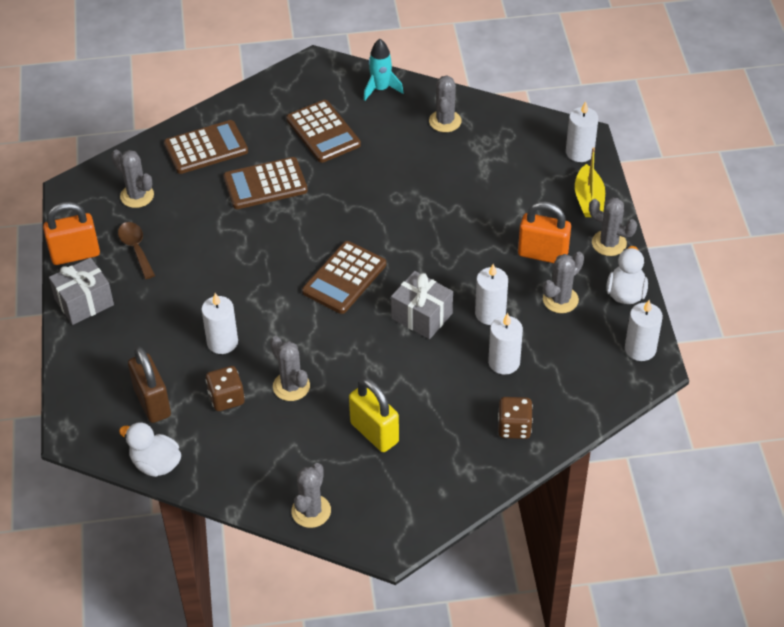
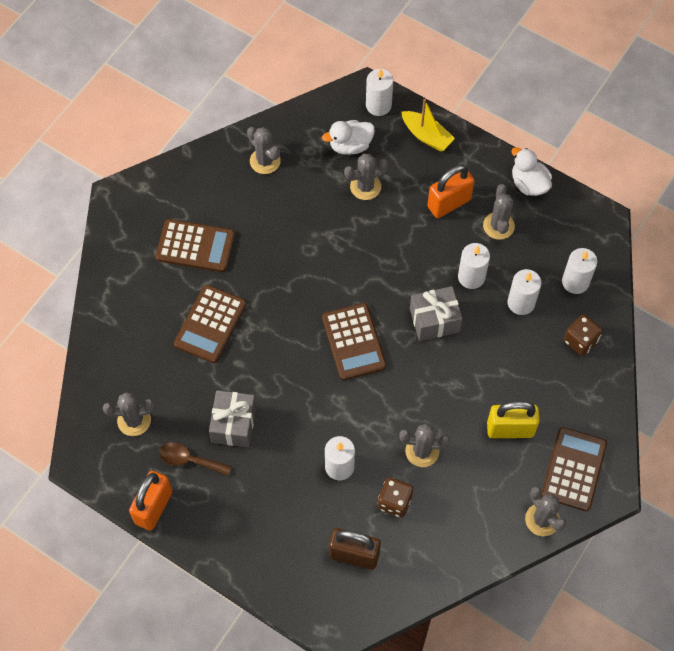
camera: 50 degrees left, 15 degrees up
grey gift [49,258,114,325] -> grey gift moved to [209,390,256,447]
white duck [119,422,181,477] -> white duck moved to [322,120,375,155]
brown calculator [164,120,248,174] -> brown calculator moved to [541,427,607,511]
turquoise rocket [364,39,404,101] -> none
grey cactus [589,198,637,256] -> grey cactus moved to [344,154,388,200]
white candle [625,300,663,361] -> white candle moved to [562,248,597,294]

